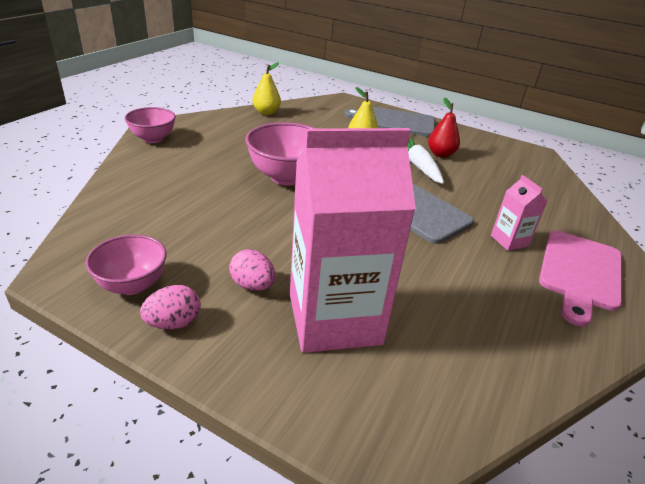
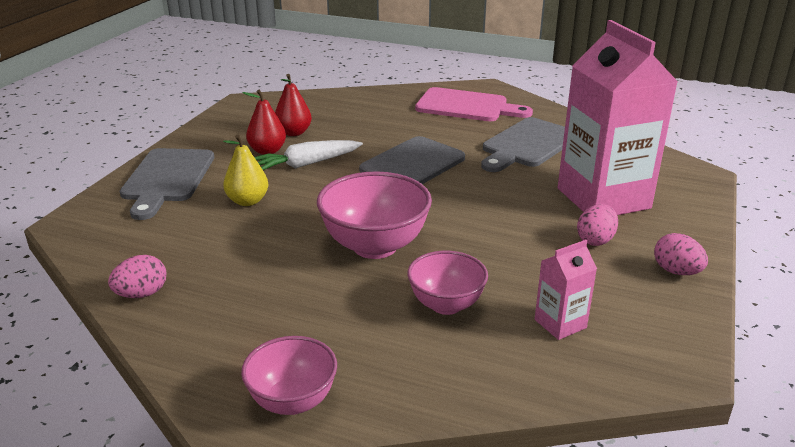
camera: 95 degrees left, 5 degrees down
pink bowl [86,234,166,295] -> pink bowl moved to [407,251,488,315]
yellow pear [252,62,281,115] -> pink egg [108,255,167,298]
pink carton [491,175,547,251] -> pink carton moved to [535,240,597,340]
none -> red pear [275,74,312,136]
none -> grey cutting board [481,117,565,172]

